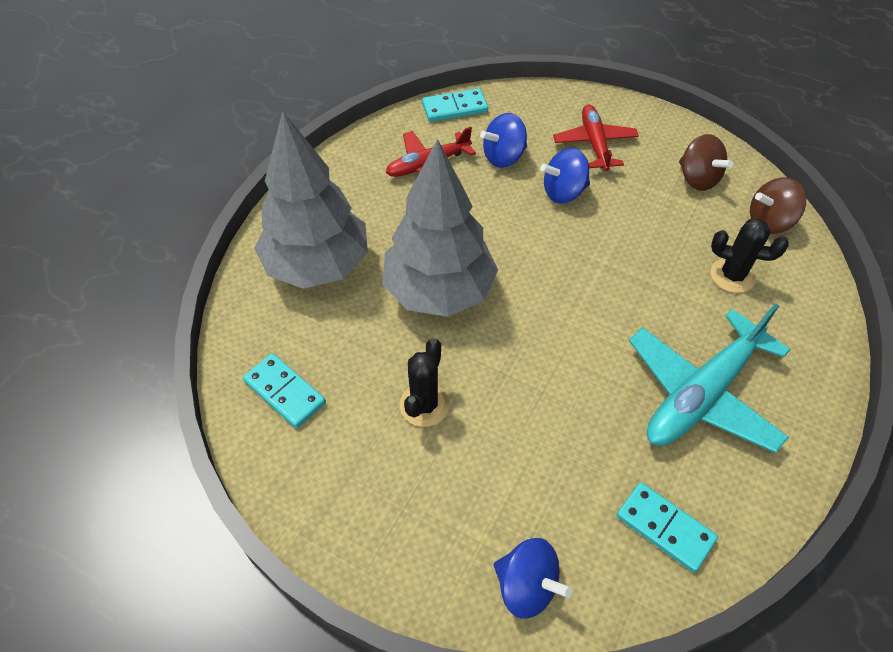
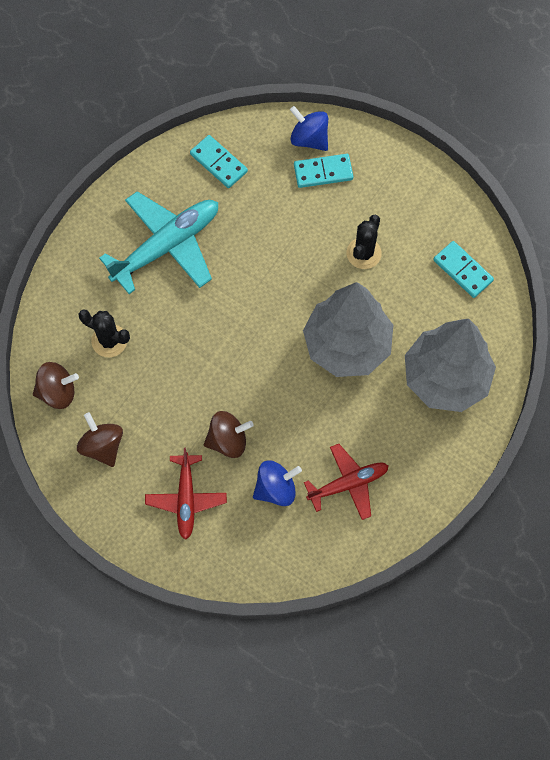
camera: 175 degrees left, 15 degrees up
turquoise domino [422,88,488,122] -> turquoise domino moved to [294,154,353,188]
blue spinning top [540,148,590,203] -> brown spinning top [204,411,254,458]

